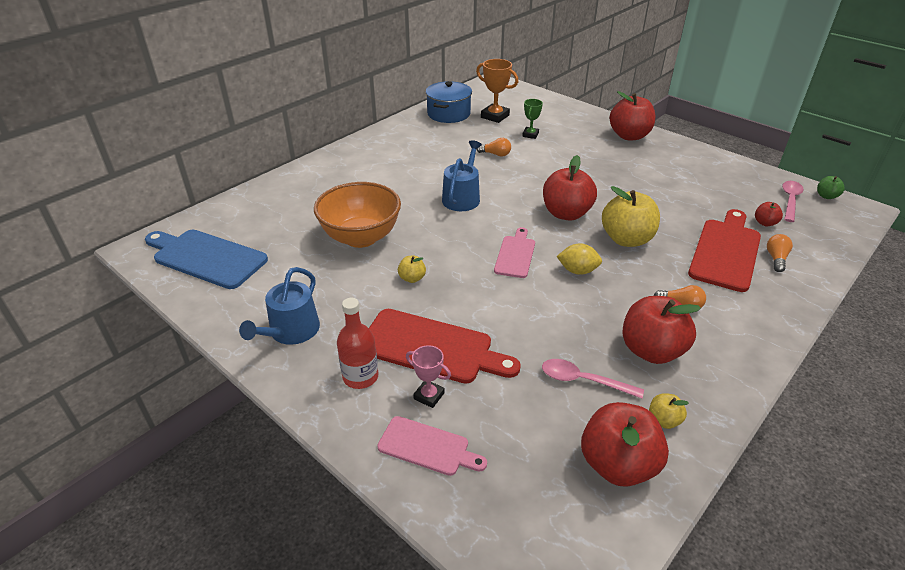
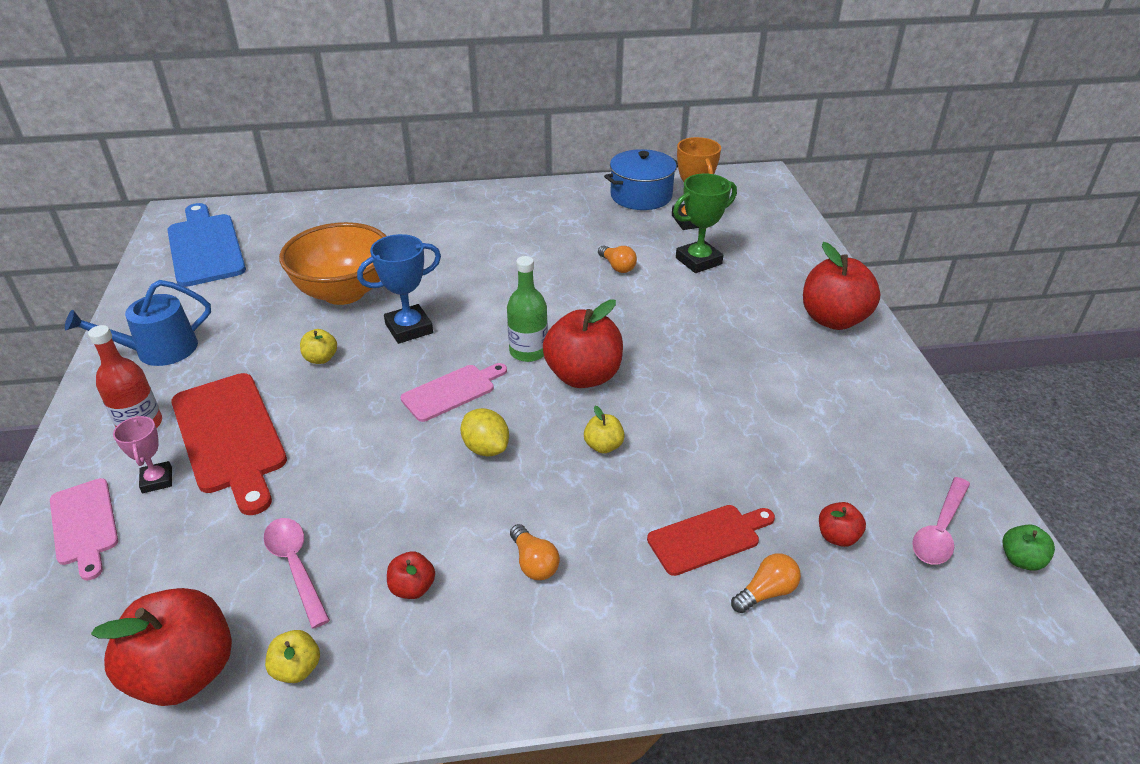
camera: 40 degrees right, 0 degrees up
blue watering can [442,140,482,211] -> none
green trophy [522,99,543,139] -> green trophy [673,174,737,273], size x1.63
yellow apple [602,186,660,247] -> yellow apple [584,406,625,453], size x0.47
red apple [622,296,701,364] -> red apple [387,551,435,599], size x0.47
red cutting board [688,209,761,292] -> red cutting board [647,505,775,576], size x0.59
pink spoon [782,181,804,222] -> pink spoon turned 150 degrees clockwise [912,477,970,565]
none -> blue trophy [357,234,441,344]
none -> green bottle [507,256,548,362]

